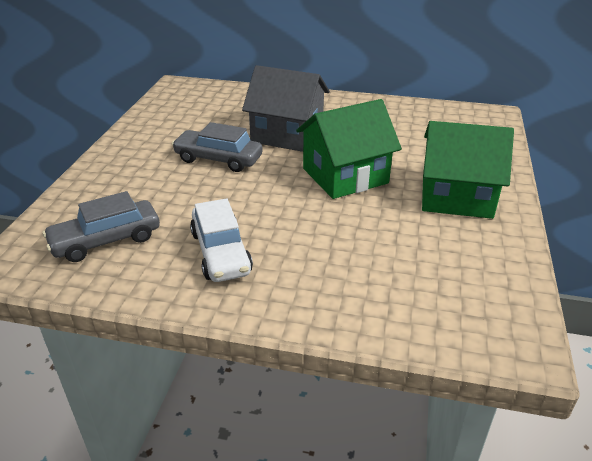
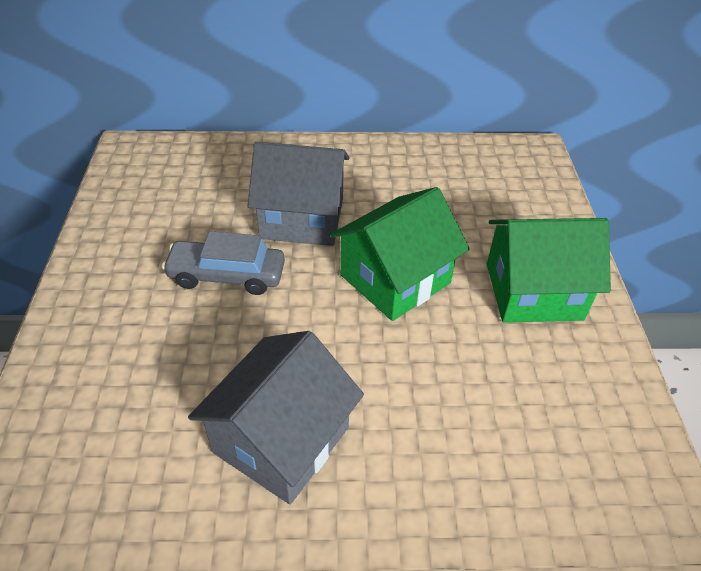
camera: 15 degrees left, 10 degrees up
grey car [43,191,160,262] -> none
white car [190,198,253,282] -> grey house [188,331,364,505]

